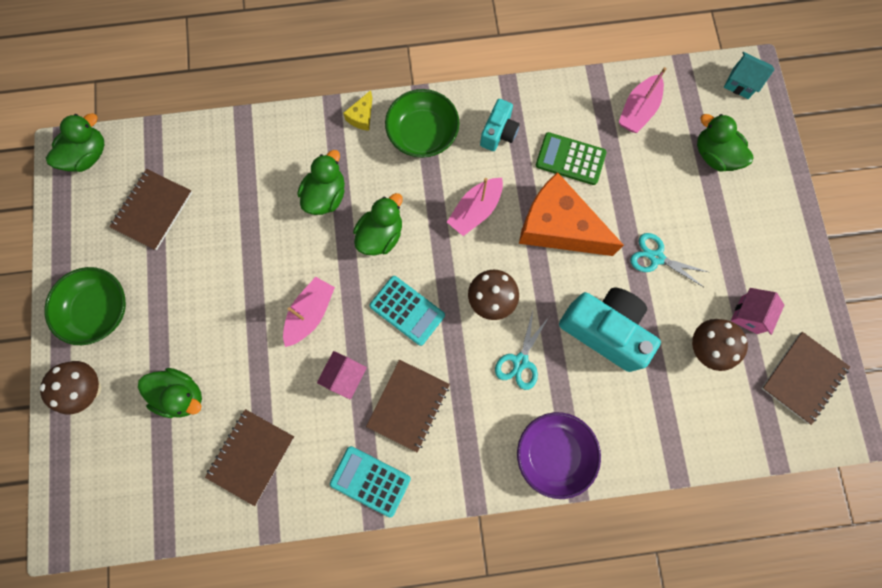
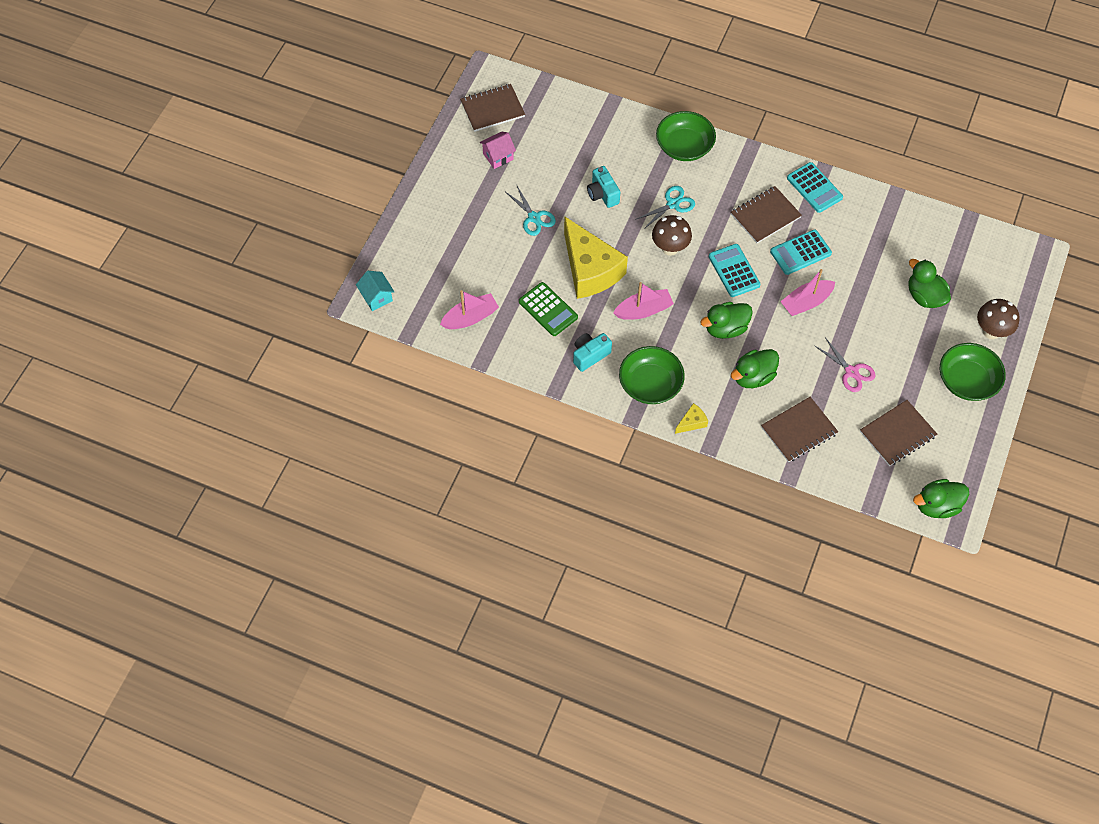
camera: 150 degrees left, 15 degrees down
brown notebook [205,409,294,506] -> brown notebook moved to [761,397,838,462]
pink house [317,351,367,399] -> turquoise calculator [770,230,832,275]
purple bowl [517,412,601,499] -> green bowl [656,111,716,161]
orange cheese [519,172,624,256] -> yellow cheese [564,216,628,299]
turquoise camera [559,288,661,372] -> turquoise camera [587,166,620,208], size x0.55
brown mushroom [692,319,748,371] -> none
green duck [697,114,754,172] -> none
none -> pink scissors [815,337,876,392]

